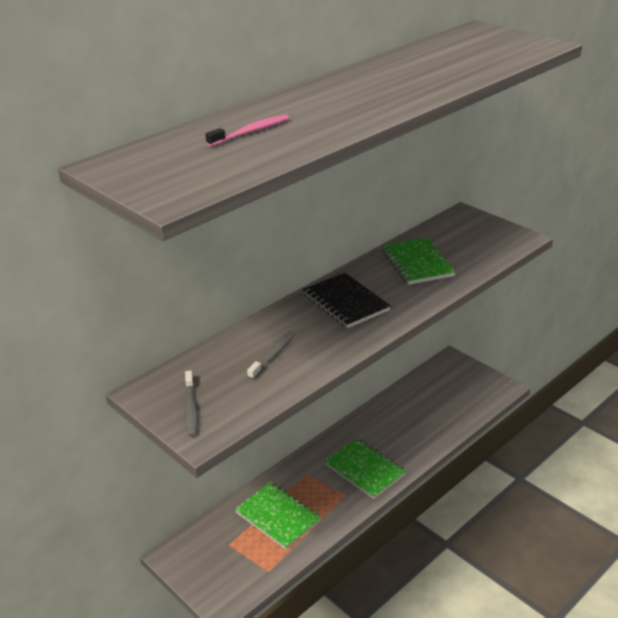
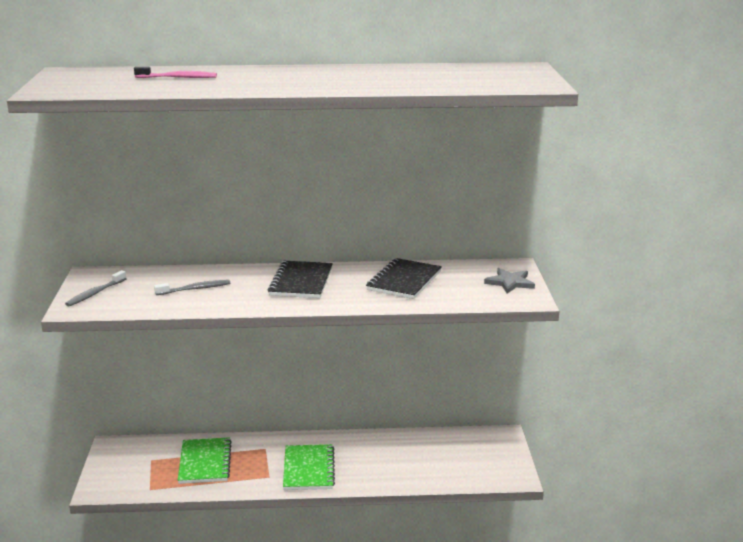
camera: 40 degrees right, 10 degrees down
green notebook [382,237,456,285] -> black notebook [366,258,442,299]
none -> grey star [484,268,535,294]

